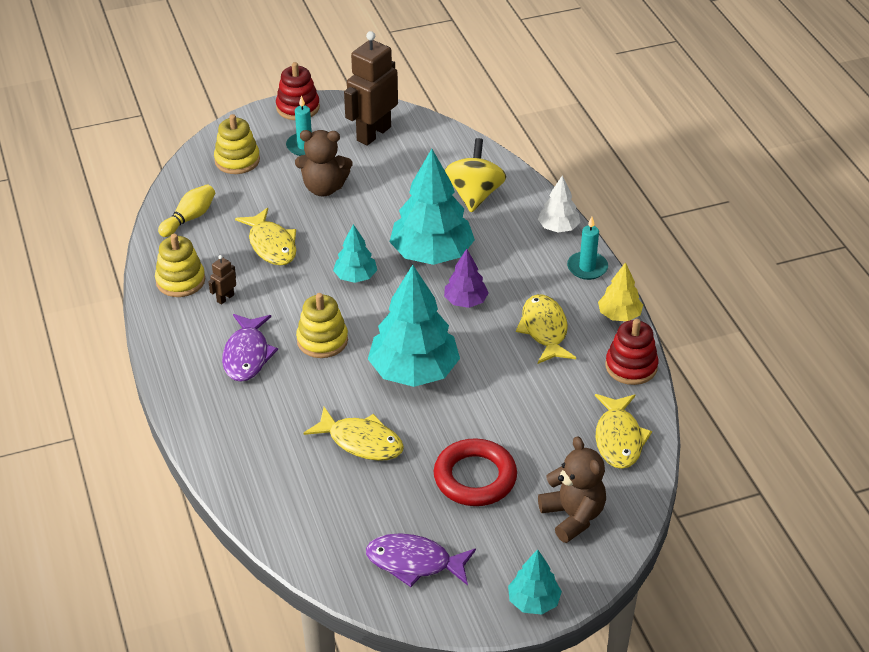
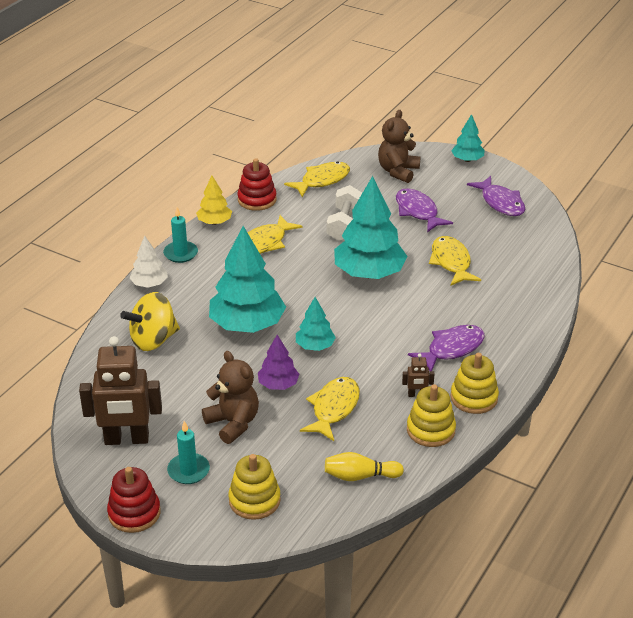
camera: 130 degrees left, 5 degrees down
yellow stacking toy [296,293,348,358] -> yellow stacking toy moved to [450,353,499,414]
red ring [434,438,517,506] -> purple fish [396,188,453,232]
purple tree [444,249,489,308] -> purple tree moved to [258,335,299,390]
none -> white dumbbell [327,185,362,241]

